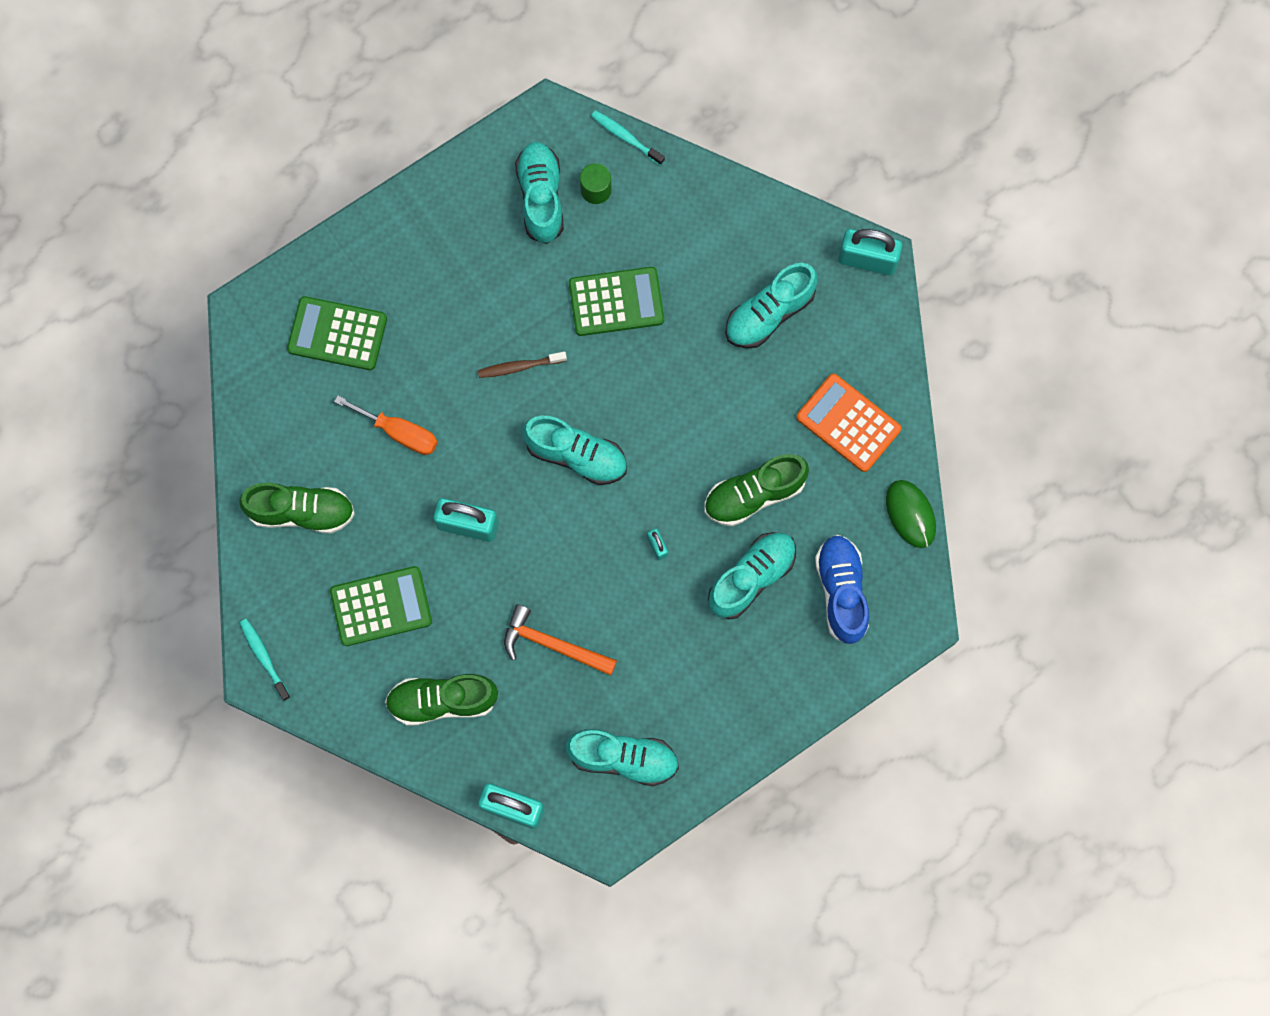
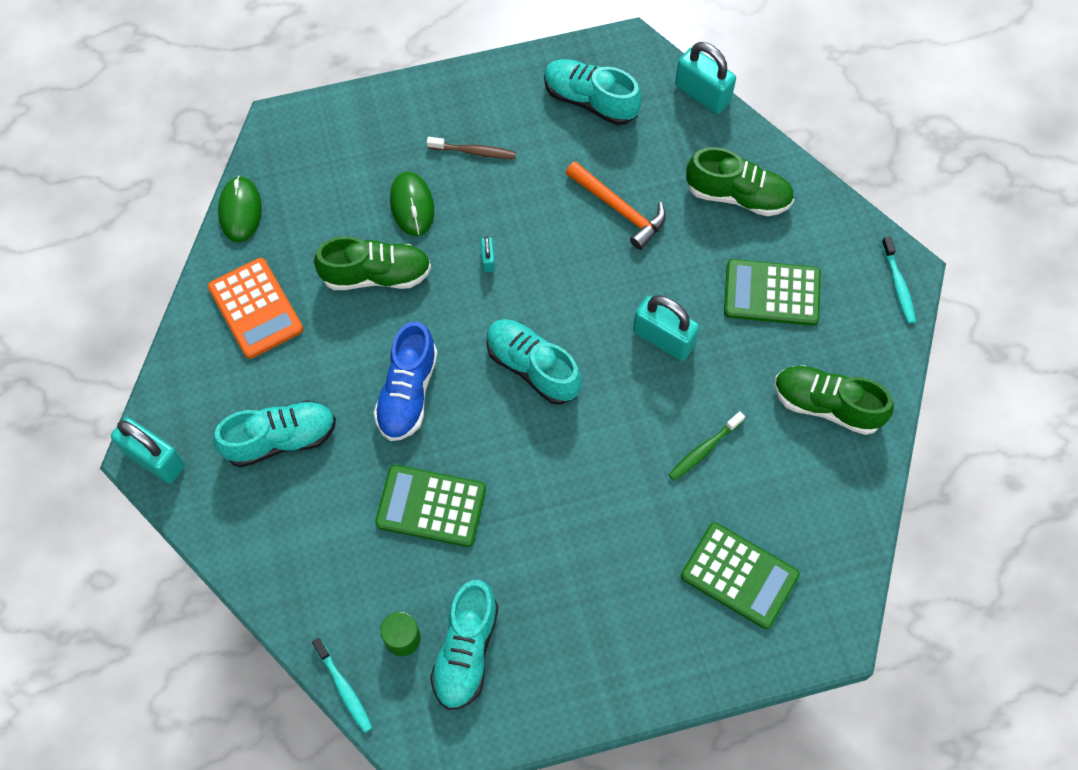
camera: 160 degrees left, 10 degrees down
orange screwdriver [334,395,438,455] -> green toothbrush [668,411,745,481]
brown toothbrush [478,352,567,378] -> brown toothbrush moved to [427,137,516,159]
turquoise shoe [708,532,796,619] -> green mouse [390,172,434,236]
blue shoe [815,535,869,644] -> blue shoe moved to [374,321,438,441]

